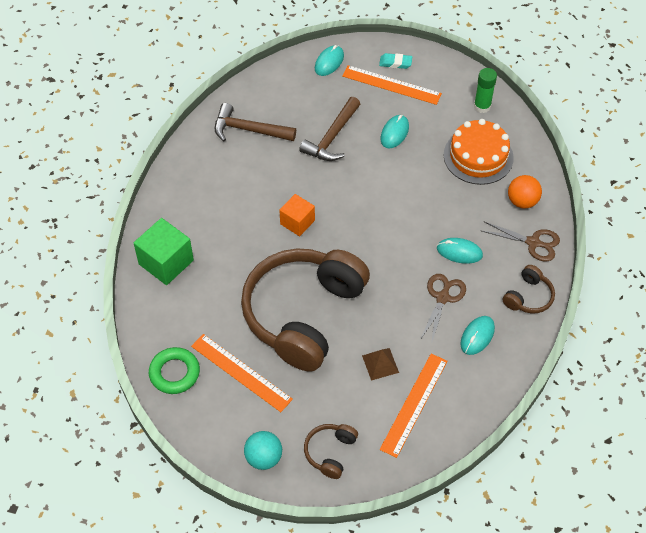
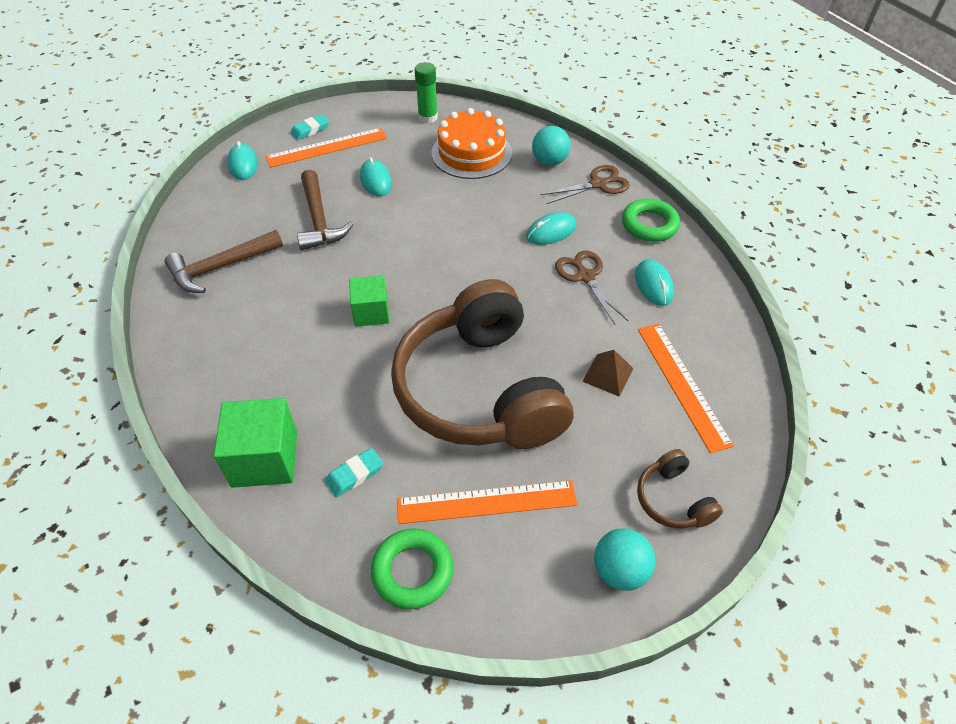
camera: 45 degrees left, 5 degrees down
orange cube [279,194,315,236] -> green cube [349,275,389,327]
brown headphones [503,265,555,313] -> green ring [622,198,680,242]
orange ball [508,175,542,209] -> turquoise ball [532,126,571,166]
none -> turquoise eraser [325,448,383,497]

